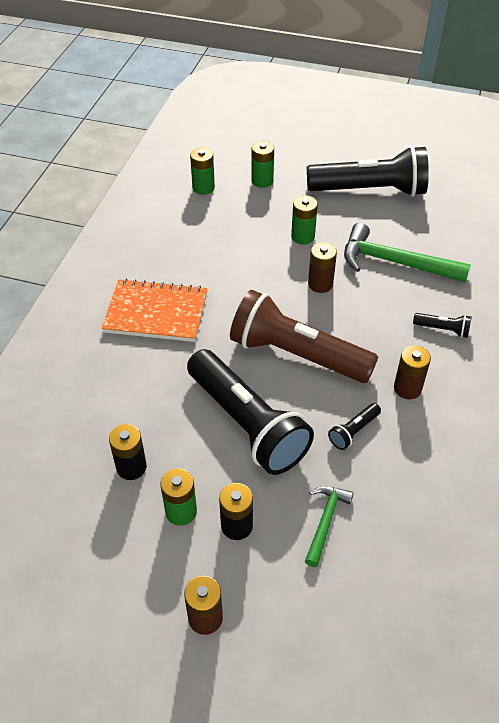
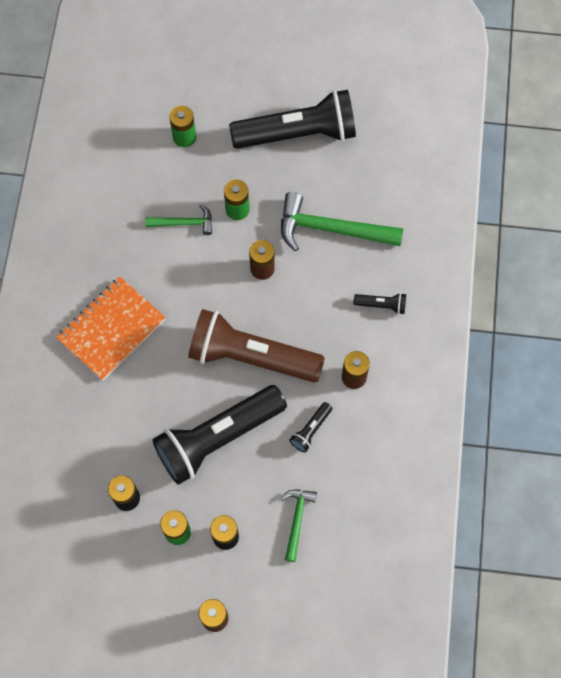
camera: 10 degrees left, 20 degrees up
orange notebook [102,279,208,342] -> orange notebook turned 45 degrees counterclockwise [56,277,166,381]
black flashlight [187,349,314,475] -> black flashlight turned 105 degrees clockwise [153,385,287,485]
green battery [190,147,215,195] -> none
none -> green hammer [145,204,212,235]

